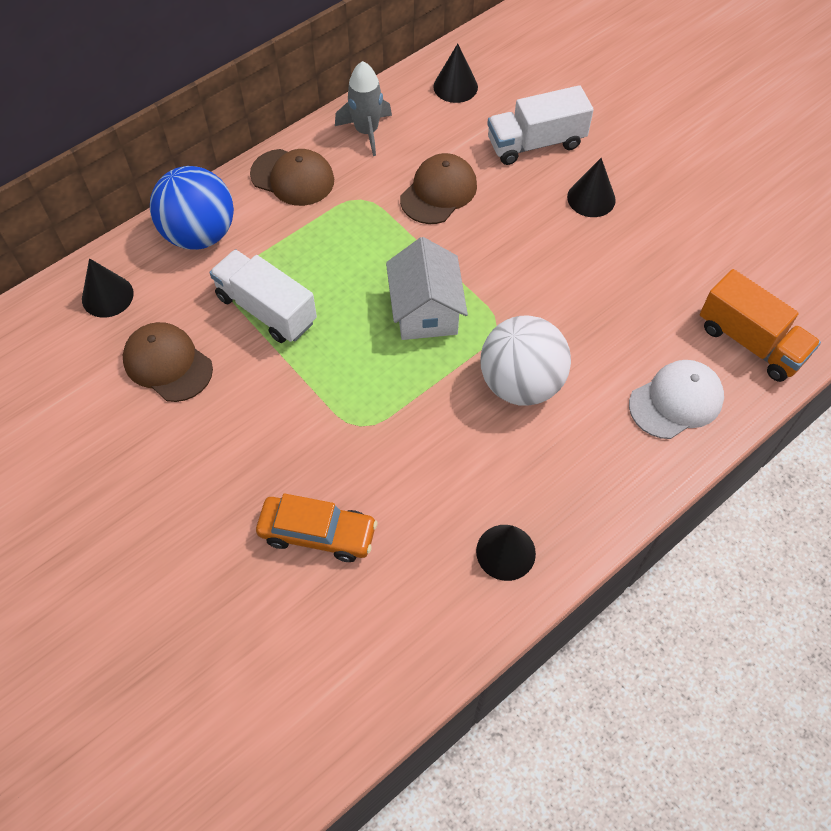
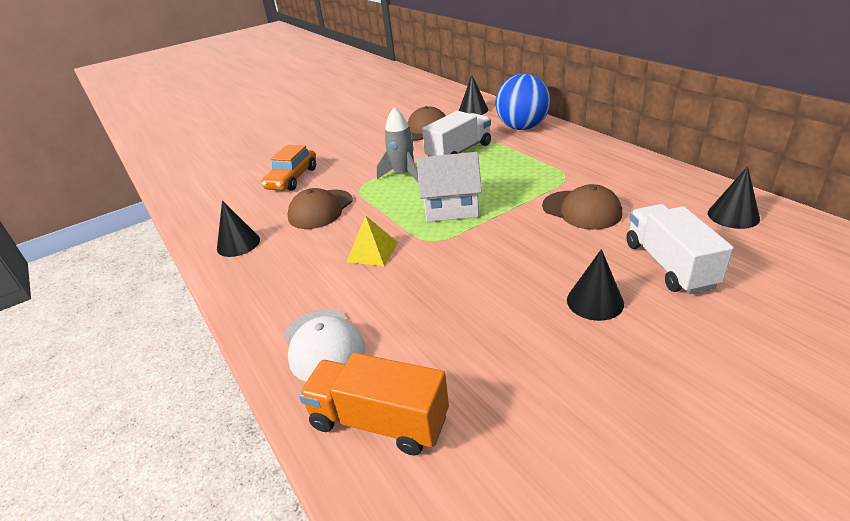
camera: 100 degrees right, 25 degrees down
brown cap [250,149,334,206] -> brown cap moved to [287,188,353,229]
grey rocket [335,61,392,156] -> grey rocket moved to [377,107,418,182]
white ball [481,316,571,406] -> yellow pyramid [347,215,398,266]
orange truck [700,269,821,382] -> orange truck turned 60 degrees clockwise [299,353,449,455]

